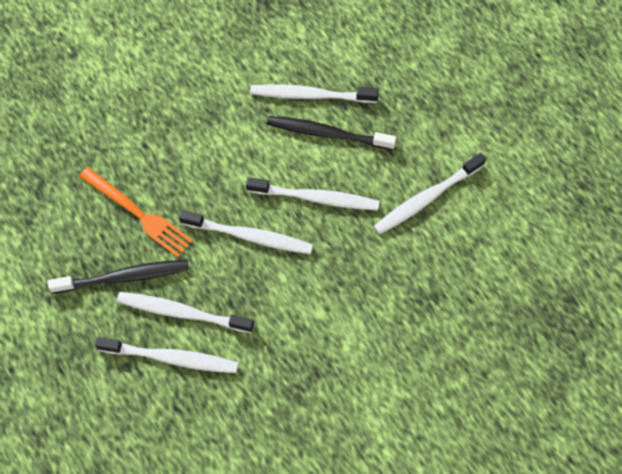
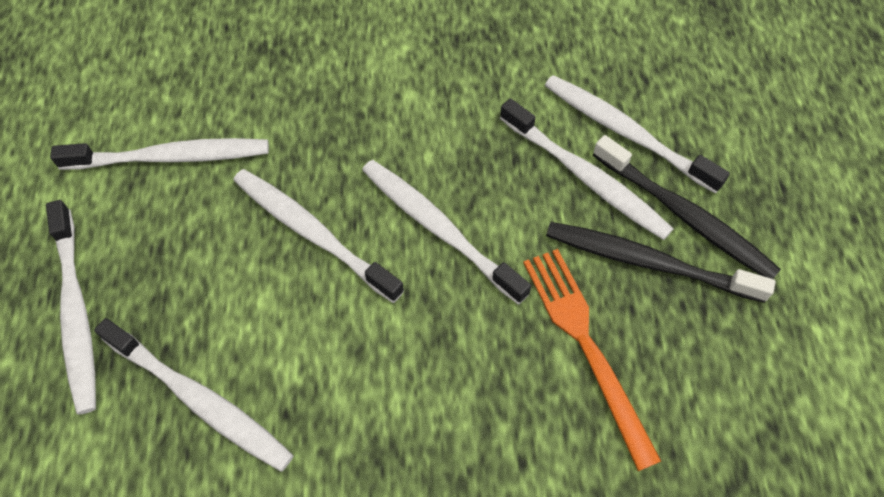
camera: 150 degrees left, 5 degrees down
black toothbrush [267,116,396,150] -> black toothbrush moved to [593,135,781,279]
none -> white toothbrush [46,200,96,415]

